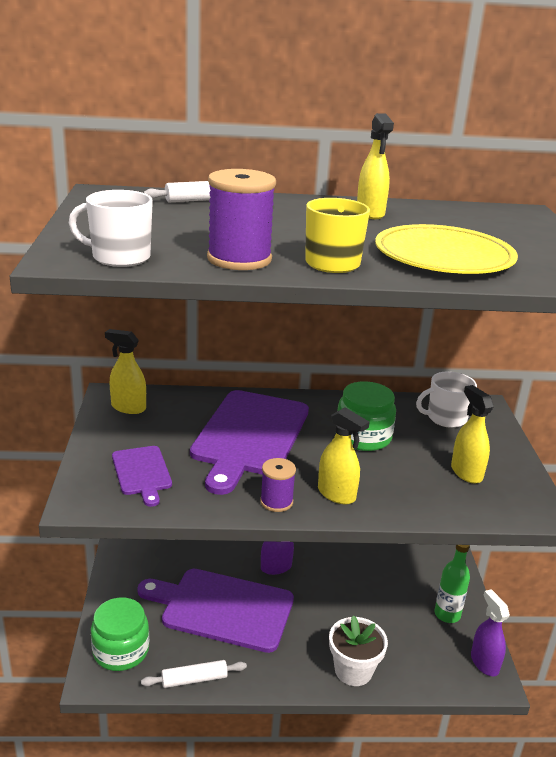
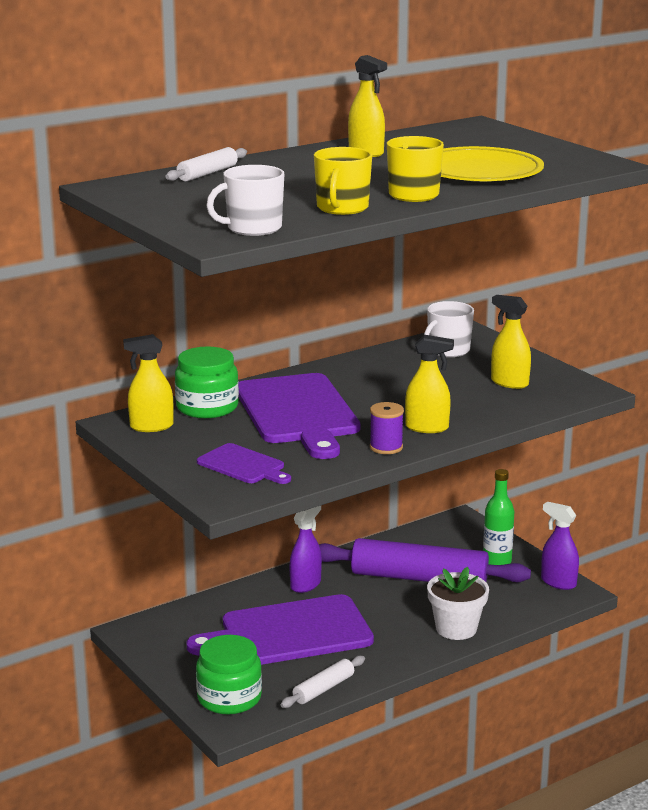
camera: 30 degrees left, 5 degrees down
purple spool [207,169,276,270] -> yellow mug [314,147,372,215]
green jar [335,381,396,451] -> green jar moved to [175,346,239,418]
none -> purple rolling pin [319,538,531,582]

